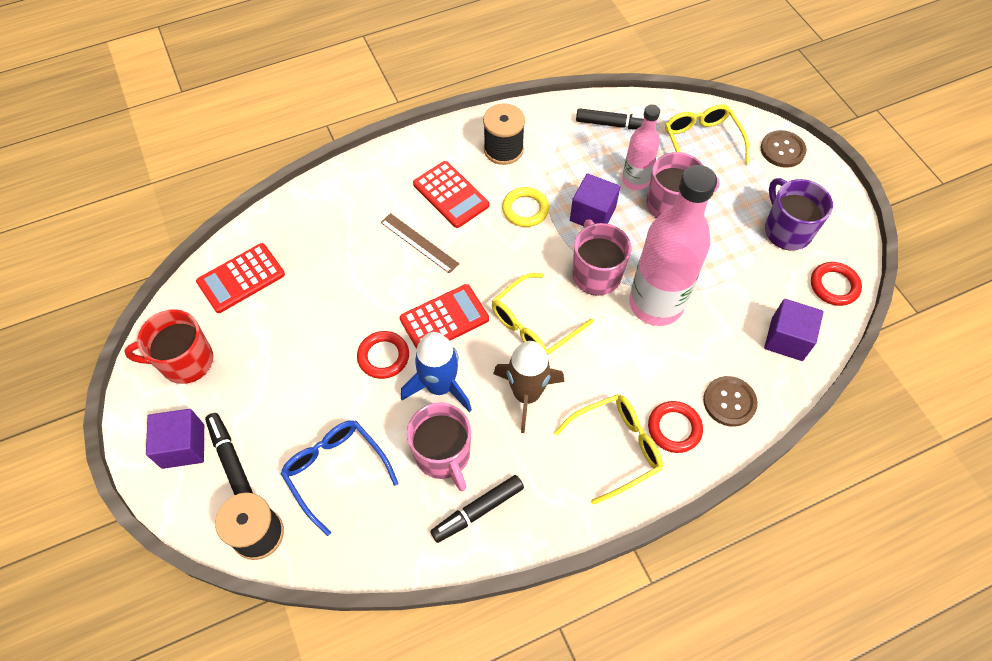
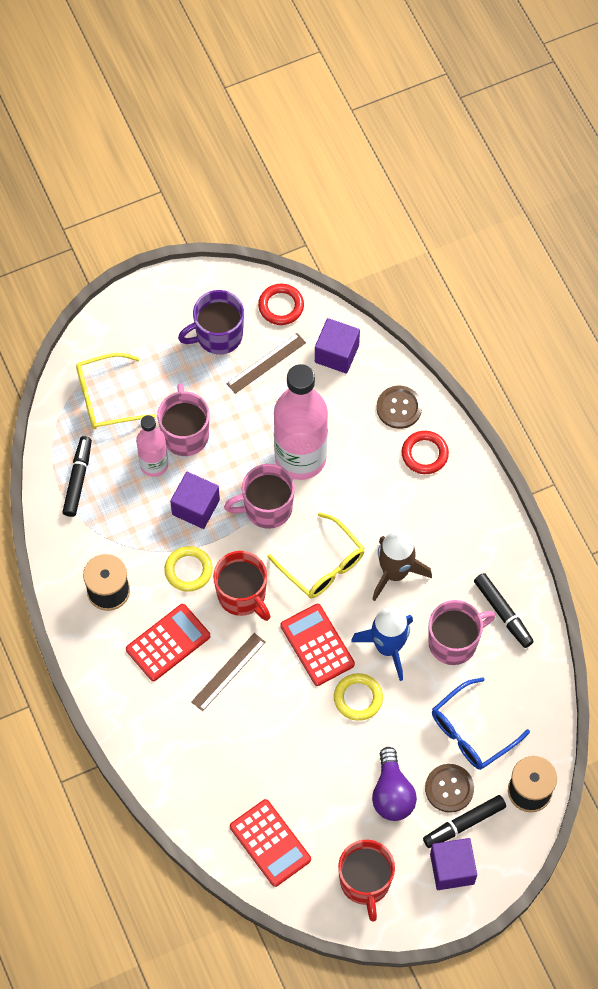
camera: 90 degrees left, 5 degrees up
red ring [357,331,409,379] -> yellow ring [334,673,383,721]
yellow glasses [554,394,663,505] -> none
brown button [761,130,807,168] -> brown button moved to [425,764,474,813]
none -> red mug [213,551,271,621]
none -> brown ruler [226,333,306,394]
none -> purple light bulb [372,747,417,821]

